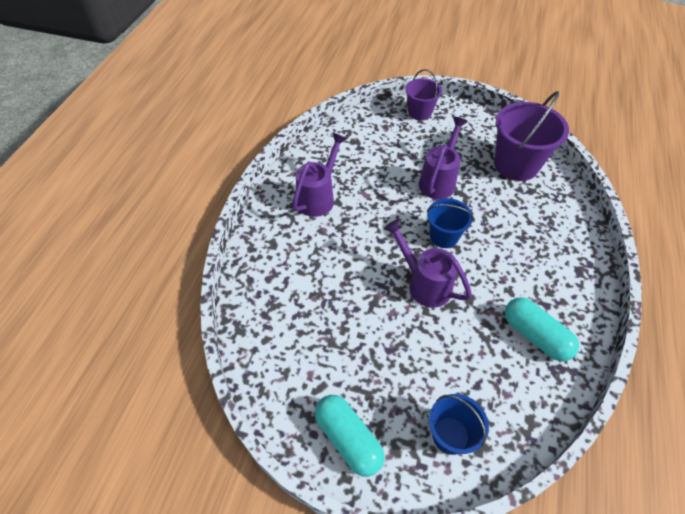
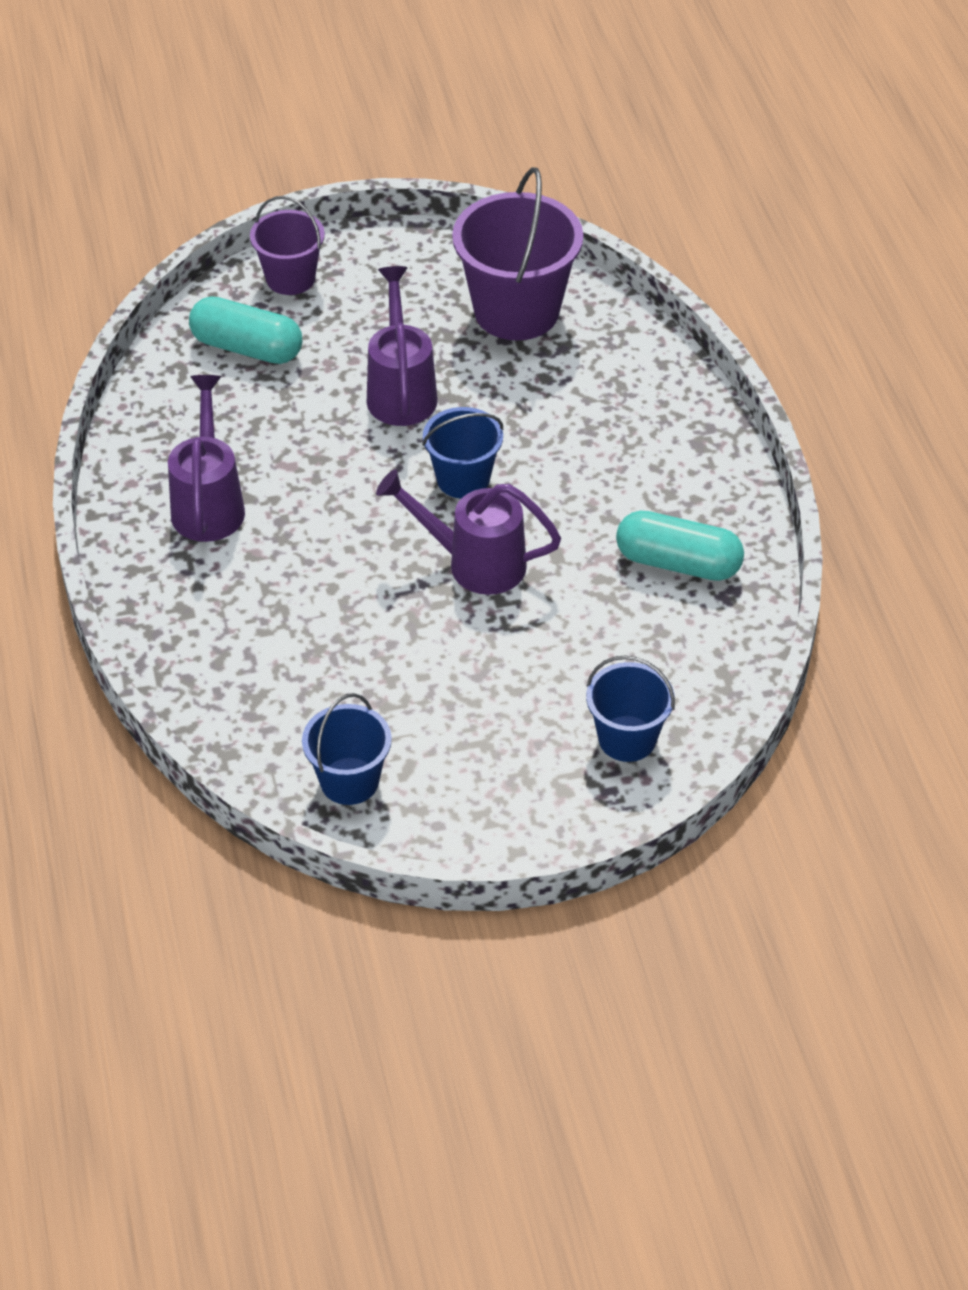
camera: 30 degrees left, 5 degrees down
turquoise capsule [315,395,385,477] -> turquoise capsule moved to [189,296,302,364]
none -> blue bucket [302,693,392,805]

